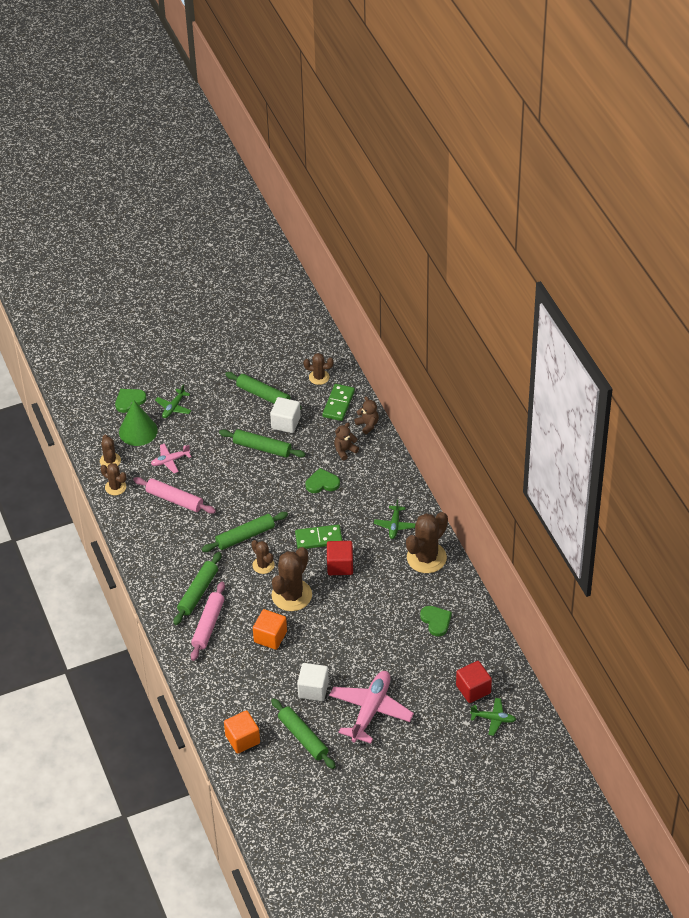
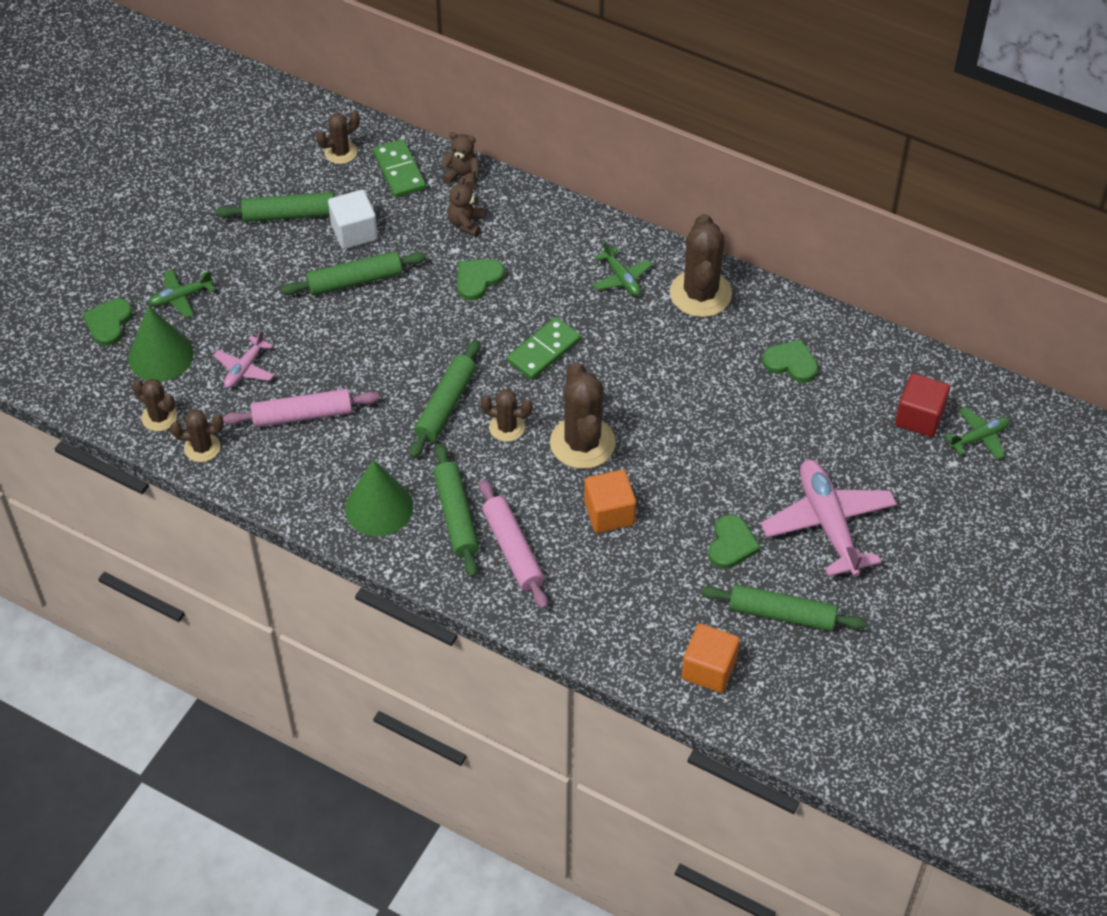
camera: 40 degrees left, 5 degrees up
green plane [155,385,191,418] -> green plane turned 75 degrees clockwise [149,269,215,318]
white cube [297,663,329,701] -> green heart [708,515,761,569]
red cube [327,541,353,575] -> none
none -> green cone [345,460,413,536]

